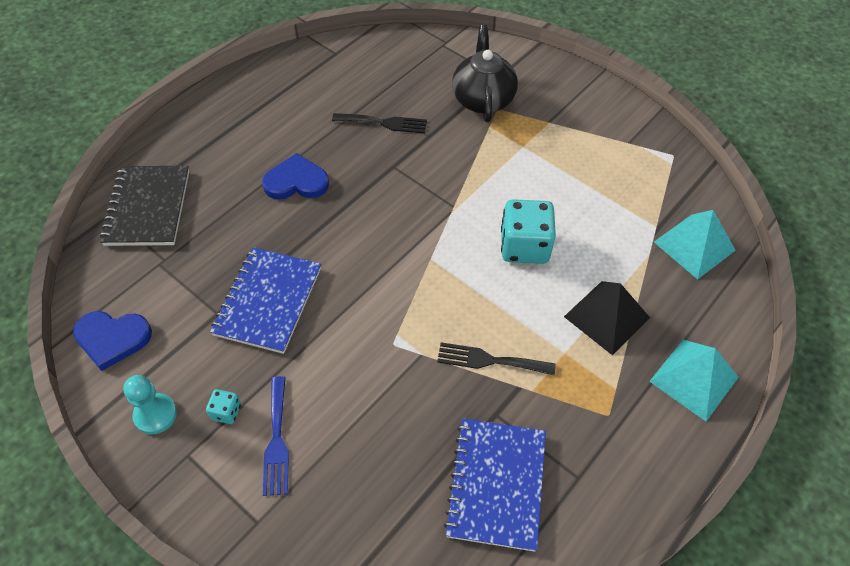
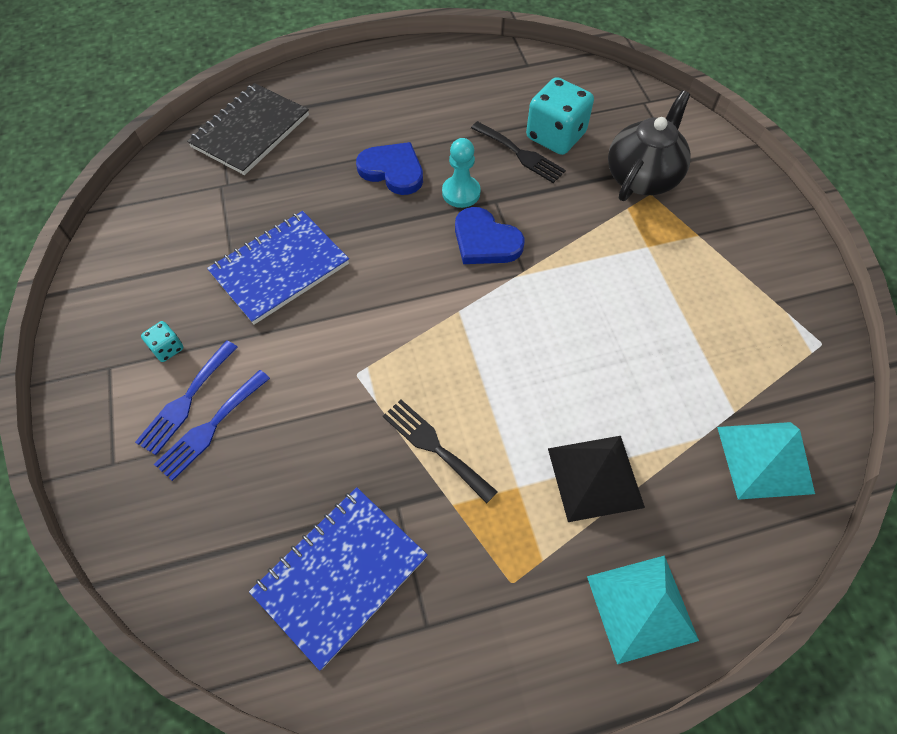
camera: 35 degrees right, 5 degrees up
blue heart [73,311,152,371] -> blue heart moved to [455,207,525,264]
turquoise pawn [123,375,177,434] -> turquoise pawn moved to [442,138,481,208]
turquoise dice [501,199,556,264] -> turquoise dice moved to [526,77,594,155]
none -> blue fork [154,370,270,481]

